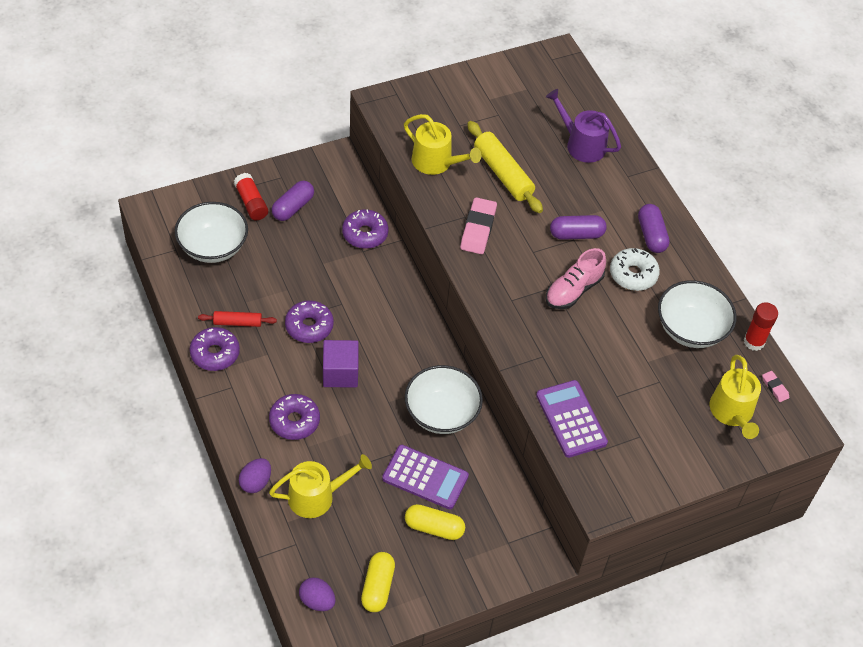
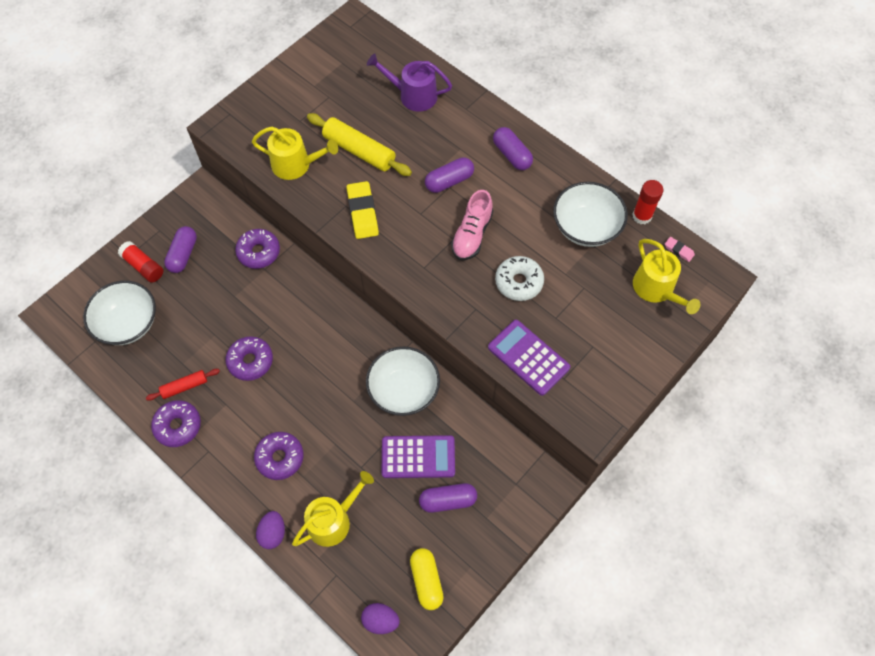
camera: 20 degrees left, 10 degrees up
purple cube [323,340,359,388] -> none
yellow capsule [405,504,465,540] -> purple capsule [419,483,477,513]
pink eraser [460,197,497,254] -> yellow eraser [347,181,379,239]
white donut [610,248,660,291] -> white donut moved to [495,256,544,301]

